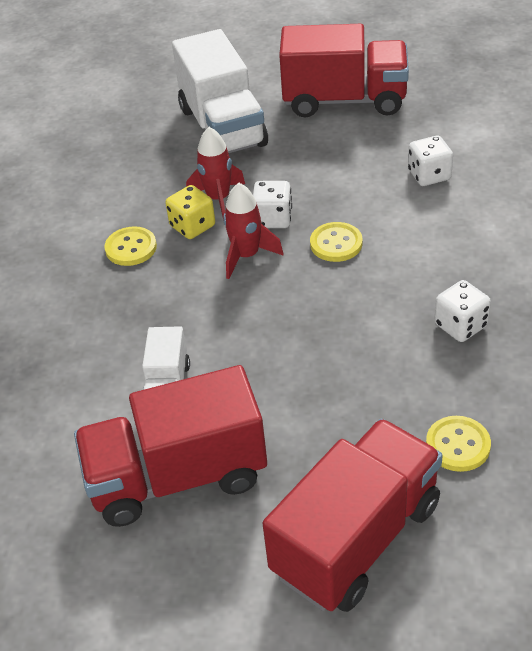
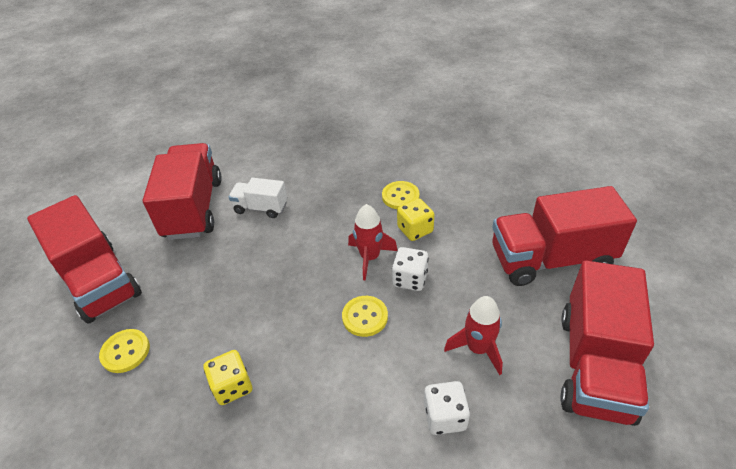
camera: 100 degrees right, 0 degrees up
white truck [172,29,268,153] -> red truck [492,186,637,286]
red rocket [186,127,245,221] -> red rocket moved to [444,296,503,375]
white dice [434,280,491,342] -> yellow dice [204,350,252,405]

